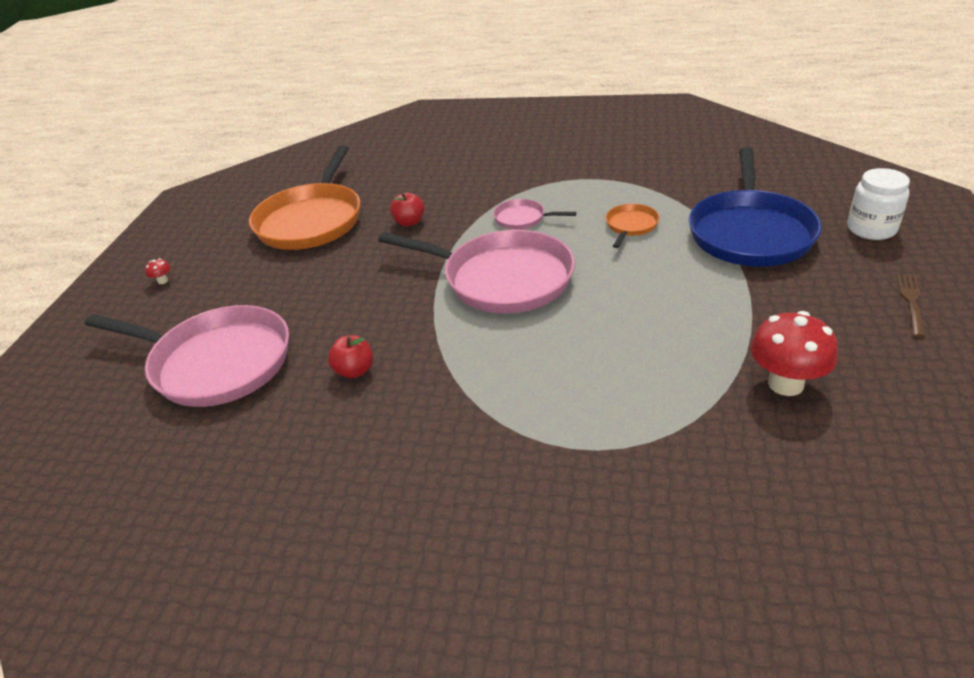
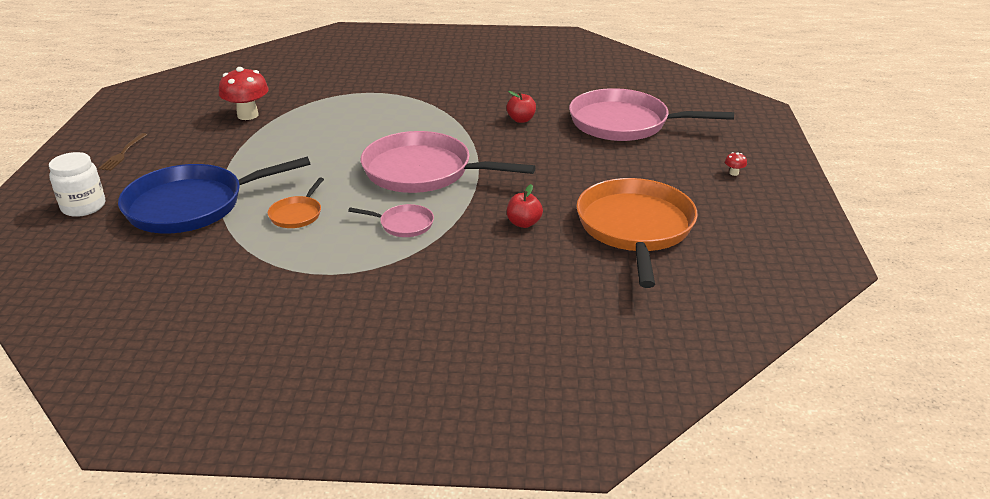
camera: 170 degrees right, 5 degrees down
blue pan [688,147,822,266] -> blue pan turned 120 degrees counterclockwise [118,157,310,233]

